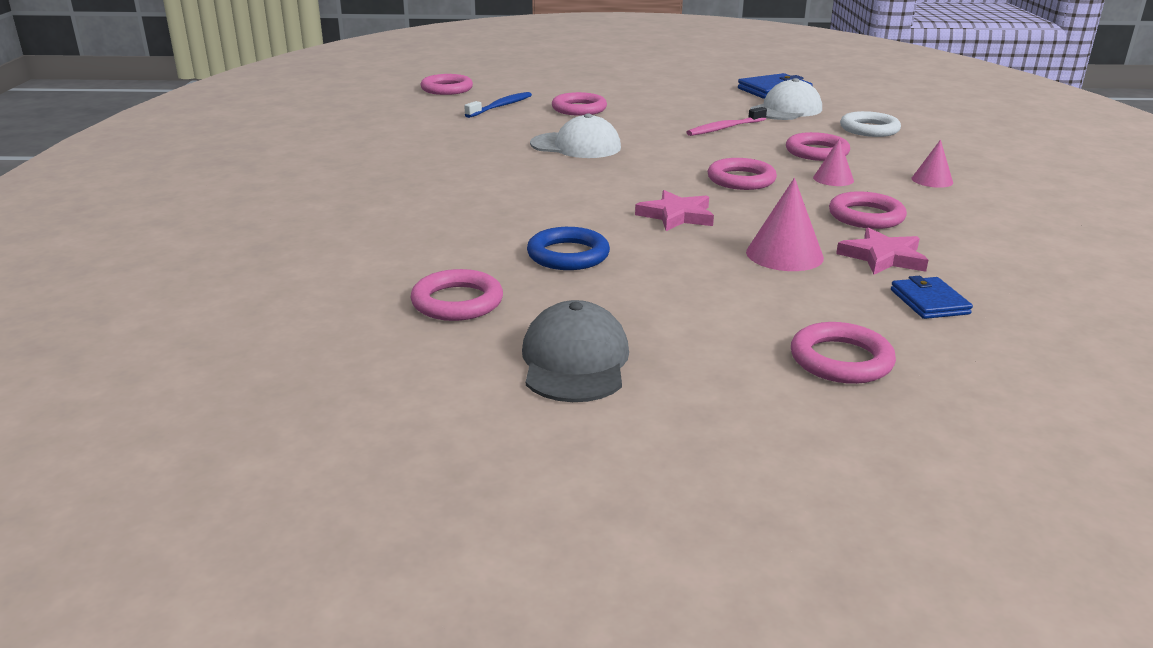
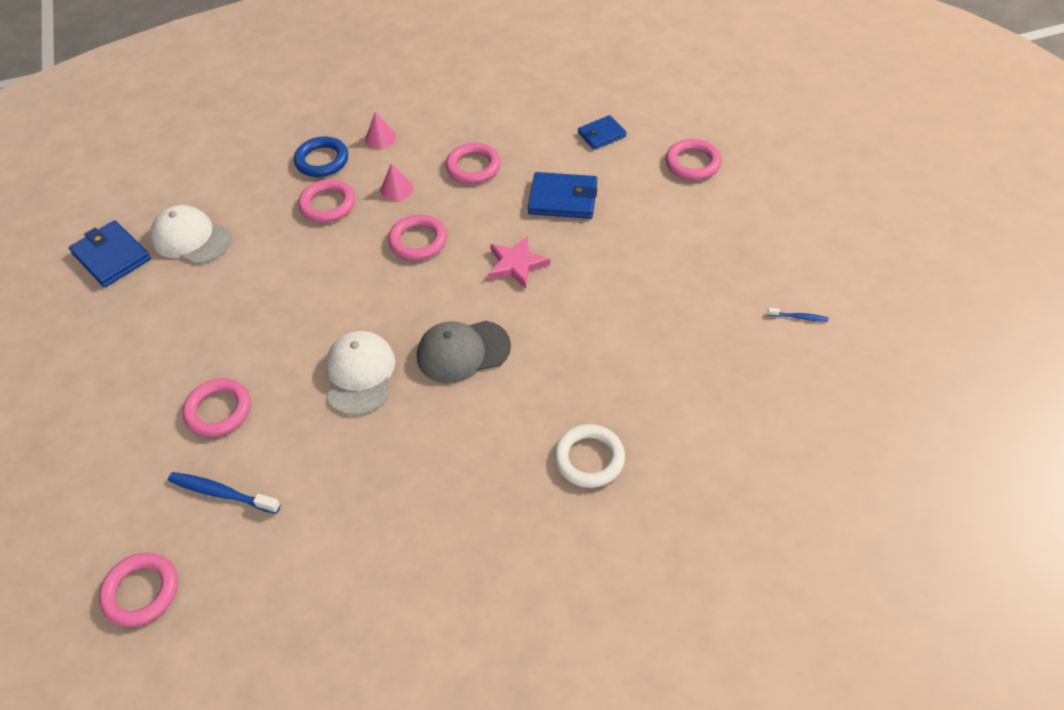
camera: 105 degrees left, 25 degrees up
pink ring [410,269,503,321] -> none
grey cap [522,300,629,402] -> grey cap moved to [417,321,511,383]
blue ring [527,227,610,270] -> blue ring moved to [294,137,348,177]
pink toothbrush [687,107,767,136] -> none
pink cone [746,178,824,271] -> blue wallet [528,172,598,219]
pink star [836,227,928,275] -> none
white ring [840,111,901,137] -> white ring moved to [554,424,625,488]
none -> blue toothbrush [768,308,828,322]

